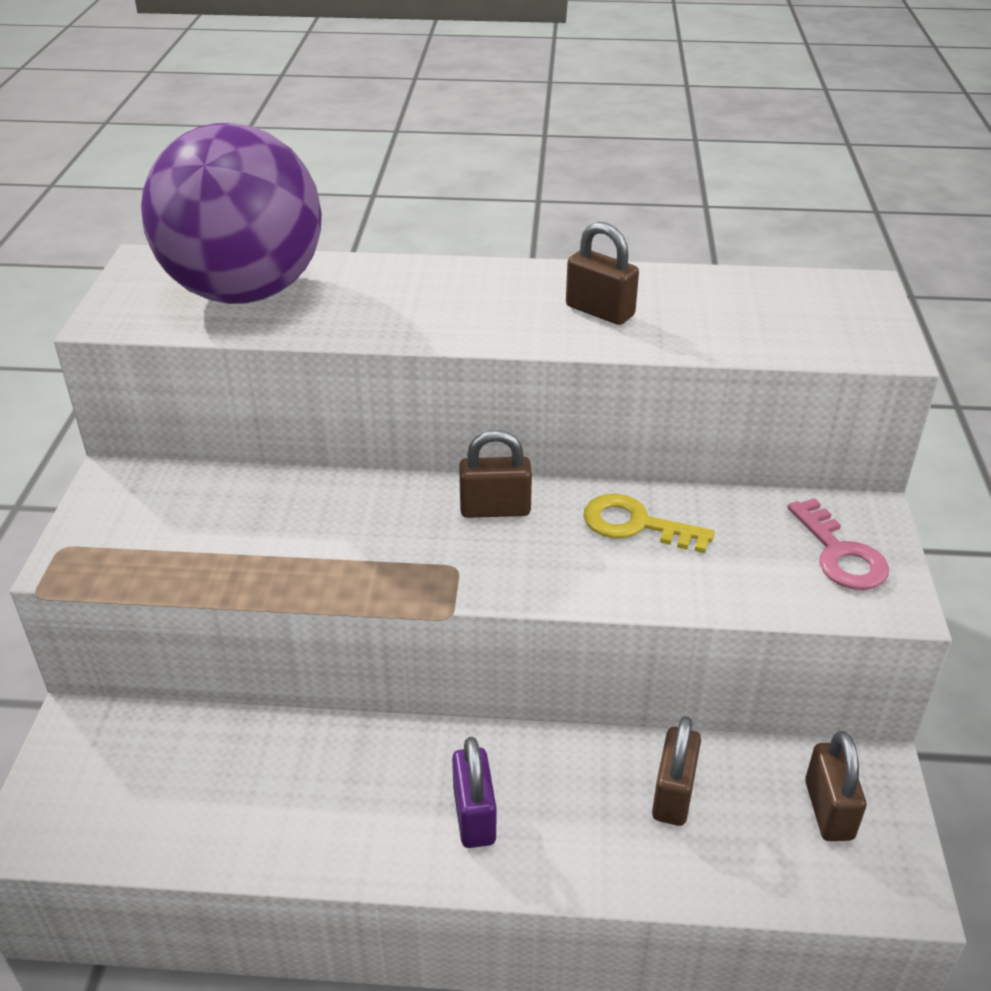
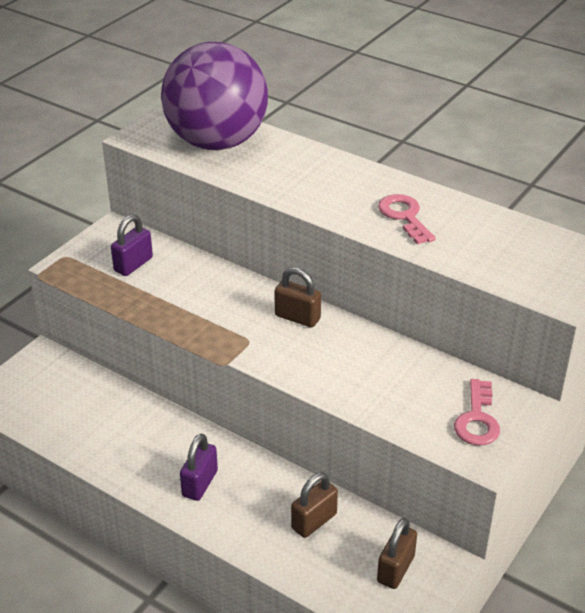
camera: 30 degrees right, 0 degrees up
brown padlock [566,222,639,325] -> pink key [378,194,436,244]
yellow key [583,494,715,553] -> none
none -> purple padlock [111,214,153,276]

